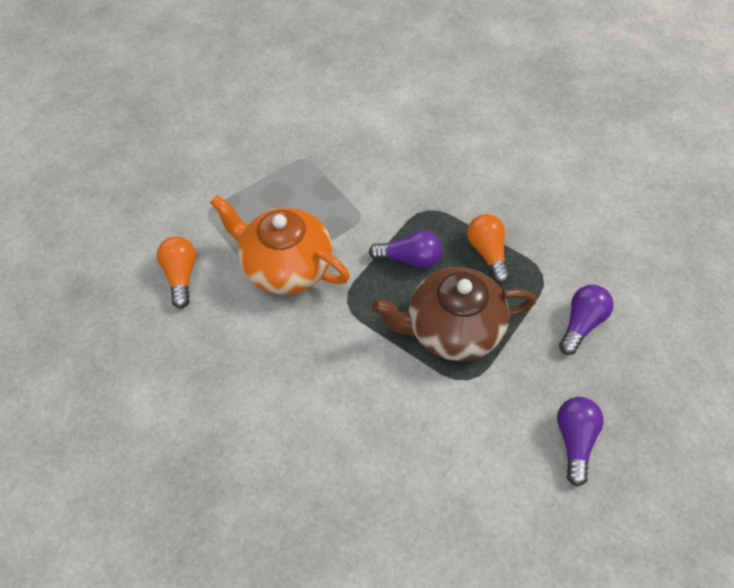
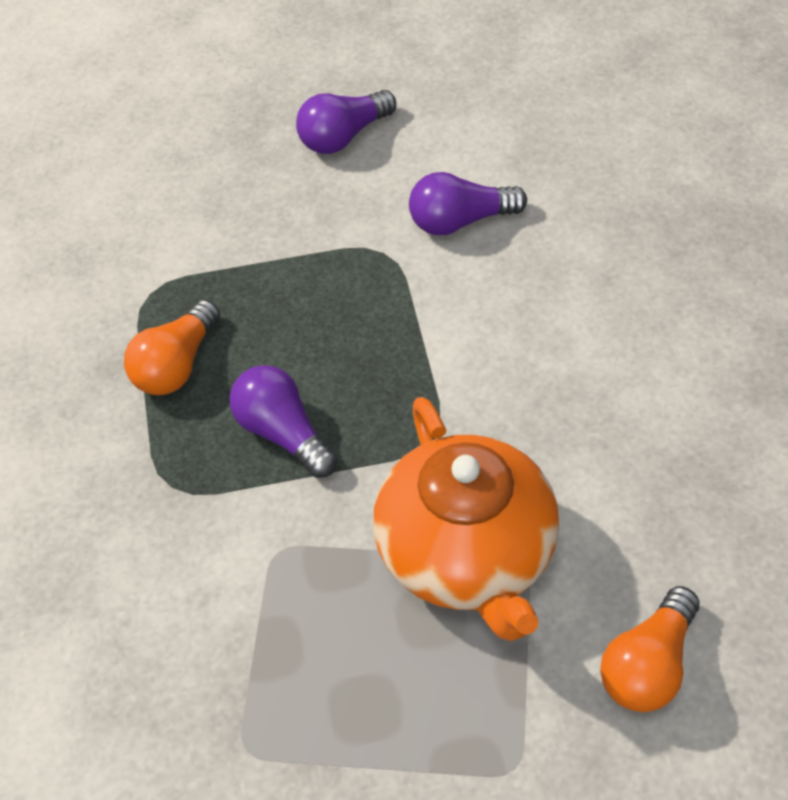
camera: 135 degrees left, 5 degrees down
brown teapot [372,267,536,361] -> none
purple light bulb [559,285,614,355] -> purple light bulb moved to [409,172,527,235]

